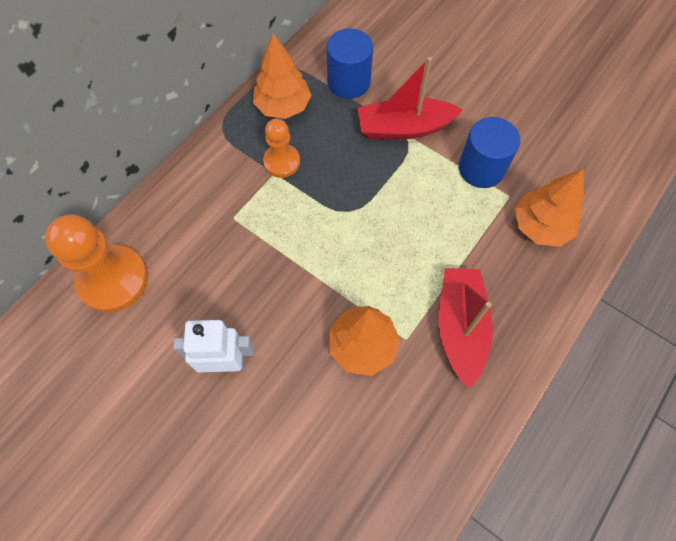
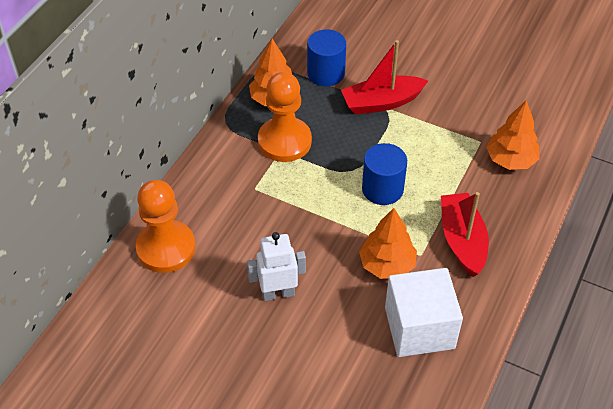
camera: 10 degrees left, 15 degrees down
orange pawn [263,119,300,178] -> orange pawn [258,72,312,162], size x1.70
blue cylinder [459,117,521,188] -> blue cylinder moved to [362,143,407,205]
none -> white cube [385,268,463,357]

